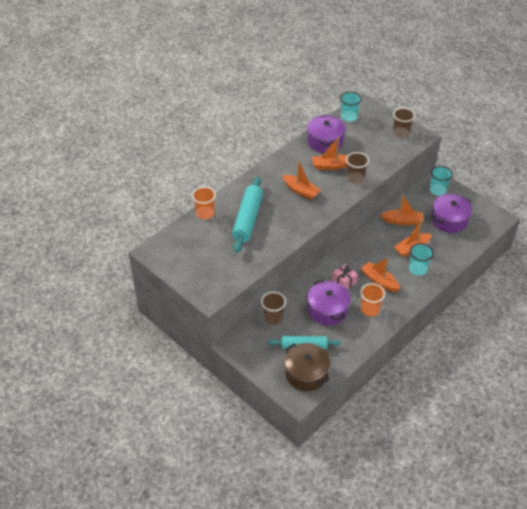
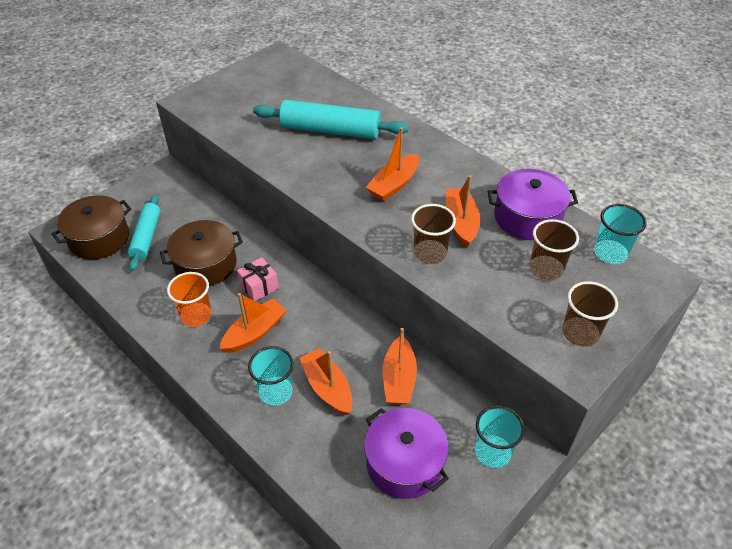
camera: 90 degrees right, 0 degrees up
orange cup [192,187,216,220] -> none
brown cup [261,292,286,325] -> brown cup moved to [530,219,579,281]
purple pot [307,280,351,326] -> brown pot [160,220,243,286]

